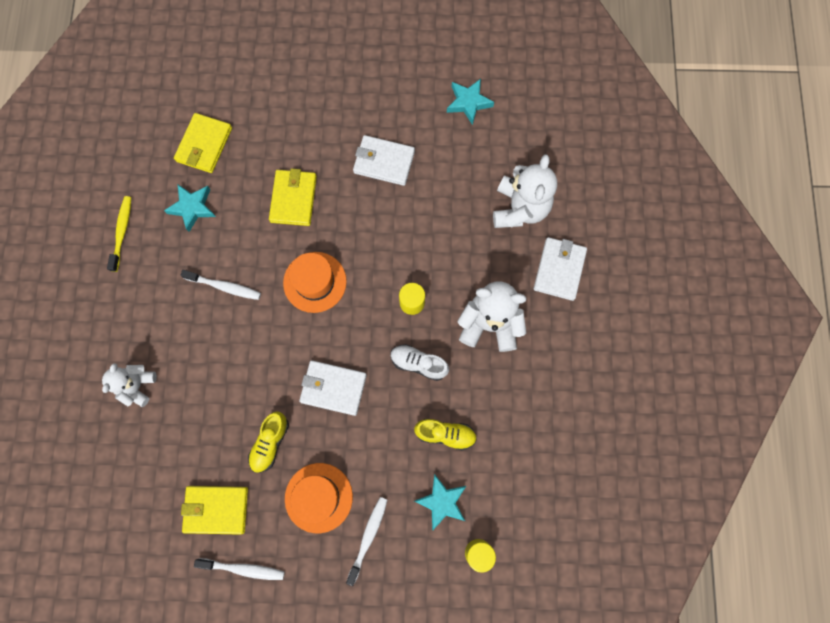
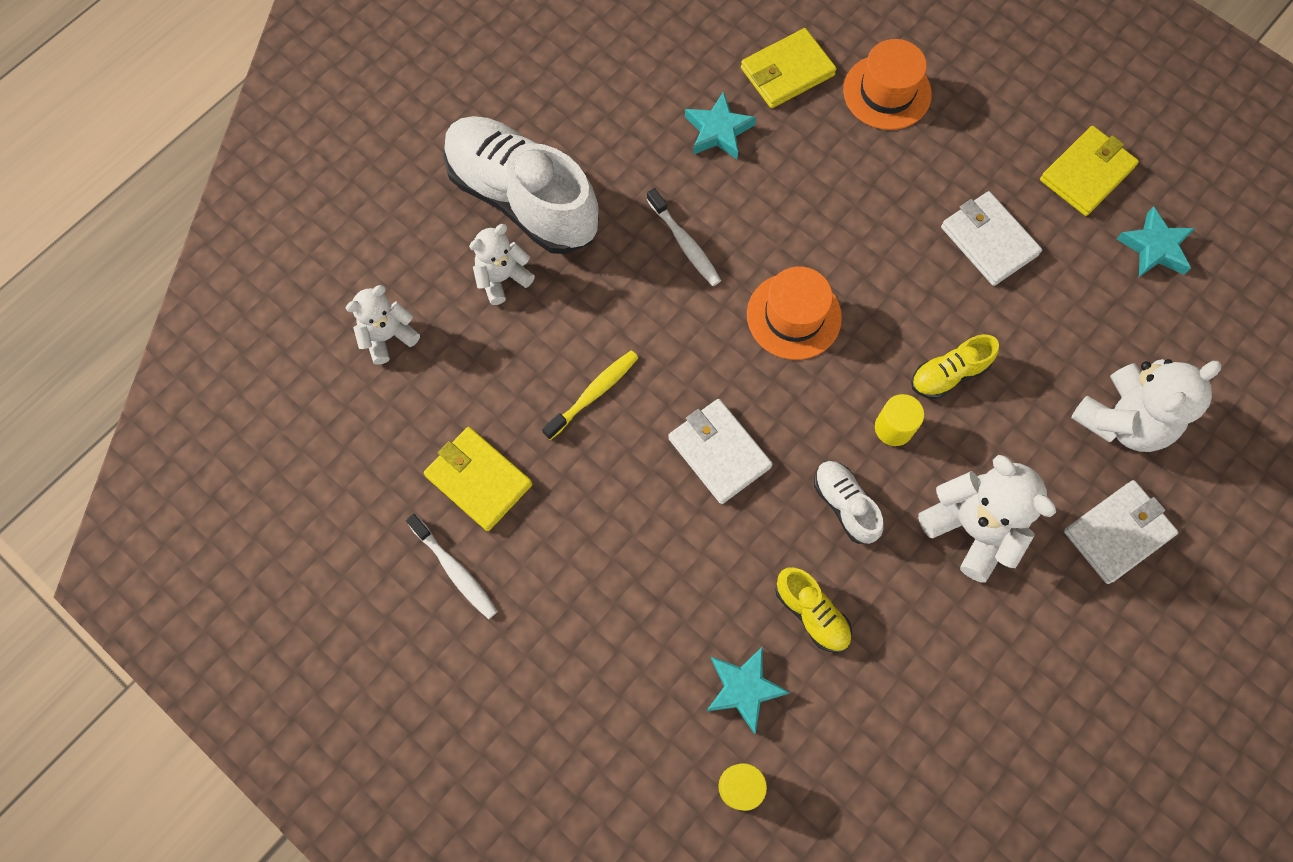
camera: 40 degrees right, 5 degrees down
yellow toothbrush [107,196,131,272] -> yellow toothbrush moved to [542,351,638,440]
yellow shoe [248,411,289,473] -> yellow shoe moved to [911,334,999,399]
yellow wallet [269,168,317,226] -> yellow wallet moved to [1040,126,1139,216]
orange hat [285,463,353,533] -> orange hat moved to [843,39,932,130]
white toothbrush [346,497,387,586] -> none
none -> white teddy bear [346,285,420,365]
none -> white shoe [443,116,599,254]

